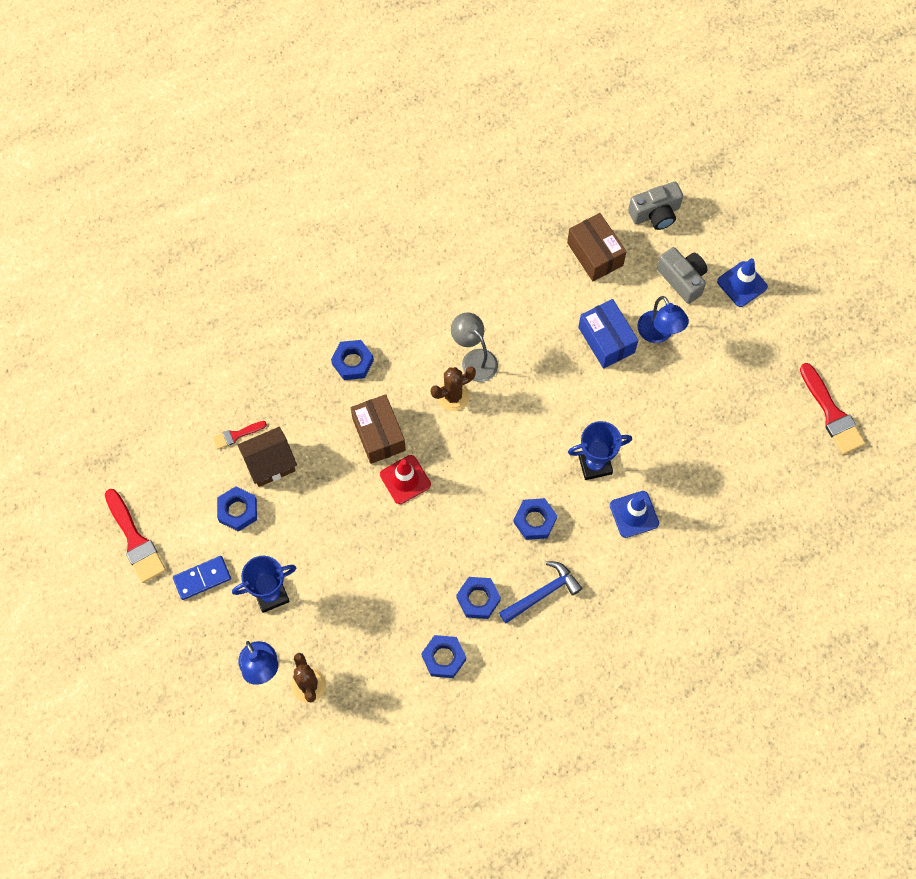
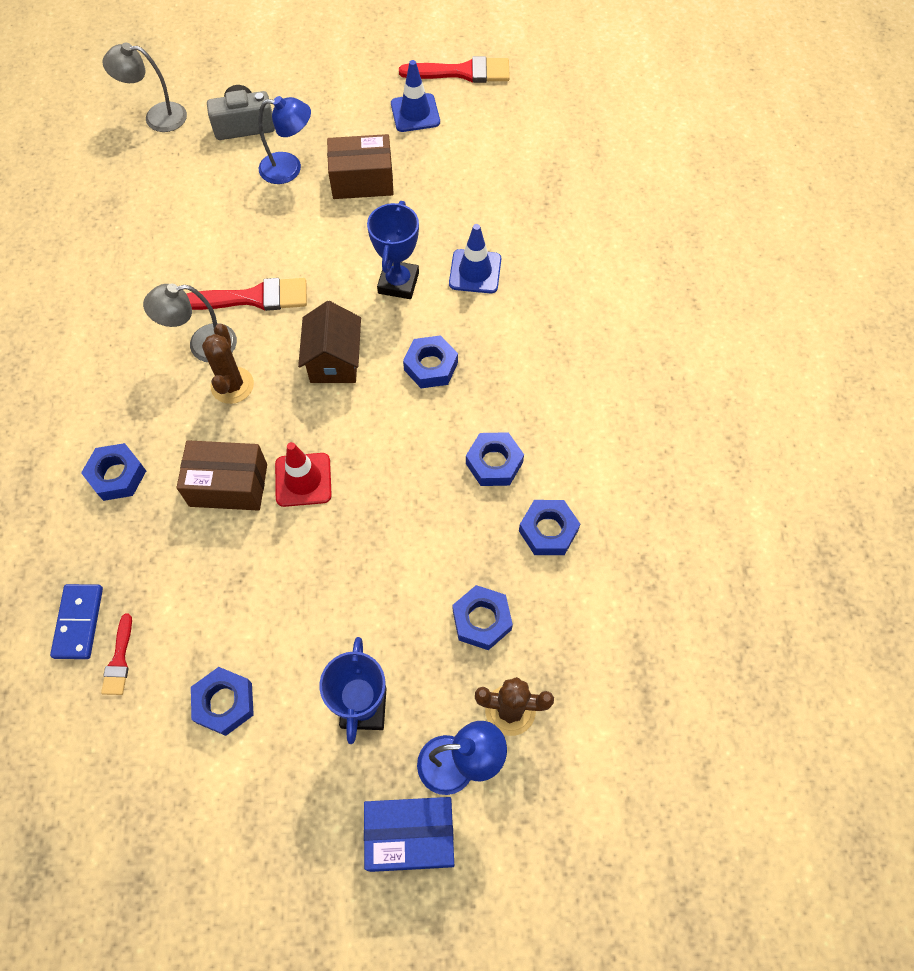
camera: 65 degrees left, 5 degrees down
red brush [105,489,166,583] -> red brush moved to [186,278,307,311]
blue domino [173,556,231,600] -> blue domino moved to [50,584,103,659]
brown house [238,427,297,487] -> brown house moved to [298,301,361,383]
blue hammer [499,561,582,623] -> none
brown box [567,213,626,281] -> brown box moved to [327,134,394,199]
blue box [578,299,638,368] -> blue box moved to [364,797,454,872]
grey camera [628,182,683,230] -> grey lamp [102,43,187,132]
blue traffic cone [717,258,768,307] -> blue traffic cone moved to [391,60,440,132]
none -> blue nut [453,585,513,650]

